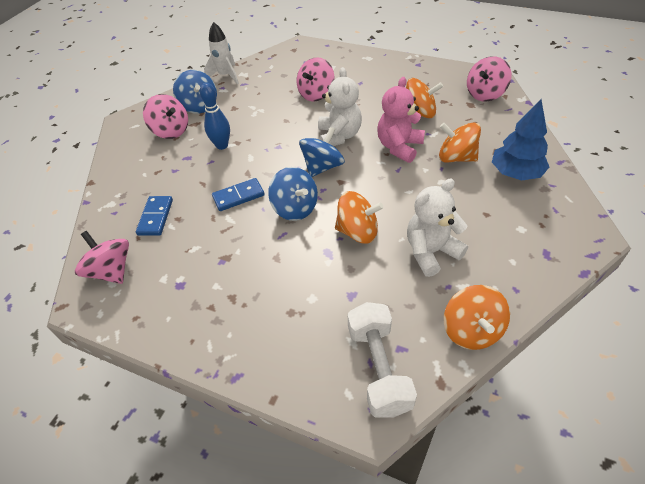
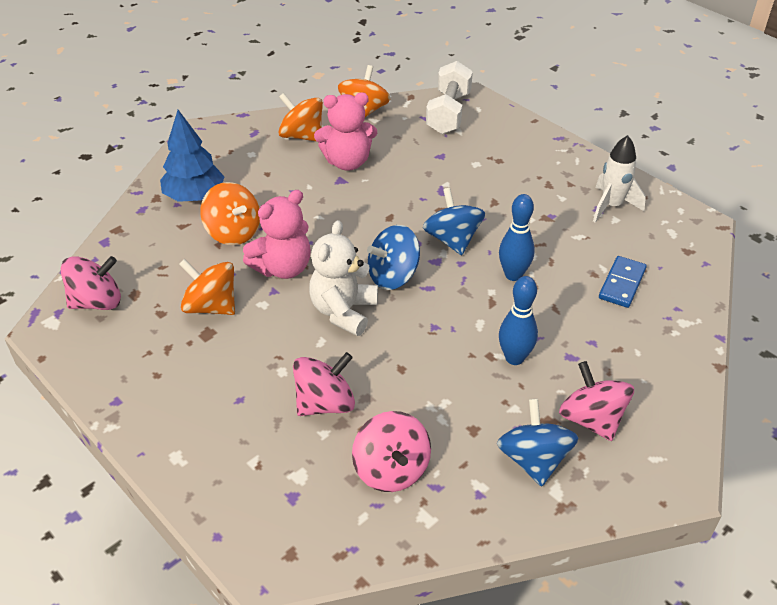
camera: 160 degrees left, 5 degrees down
pink spinning top [75,231,129,284] -> pink spinning top moved to [352,411,431,492]
white rocket [204,22,239,85] -> white rocket moved to [593,135,646,223]
blue domino [212,178,265,211] -> blue bowling pin [499,194,535,281]
orange spinning top [335,191,383,244] -> orange spinning top moved to [278,93,323,142]
white teddy bear [407,179,468,277] -> pink teddy bear [314,92,377,170]

